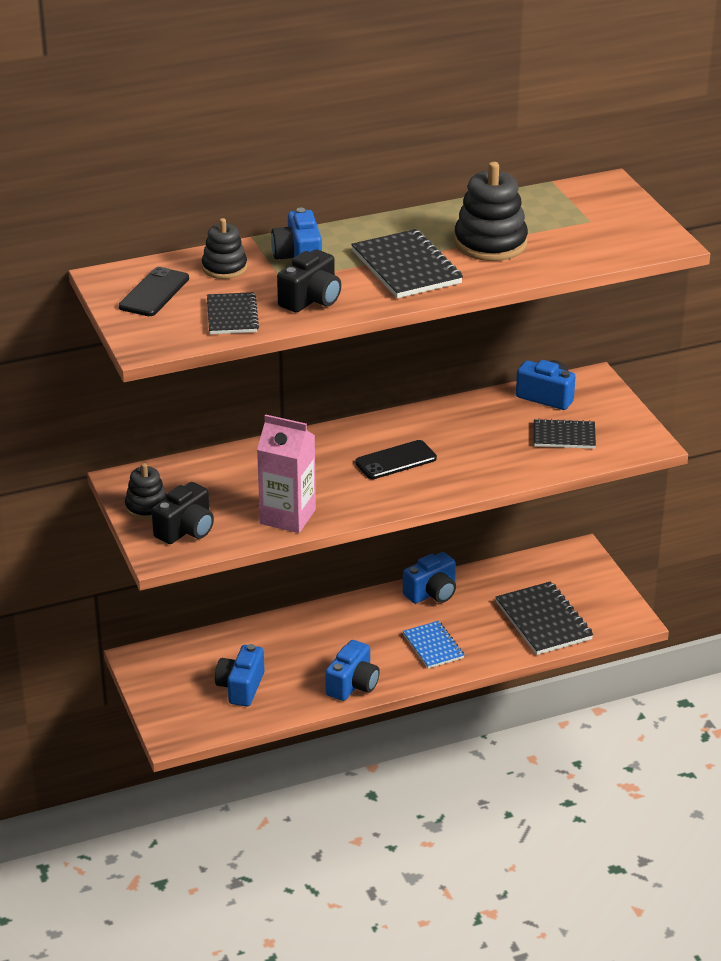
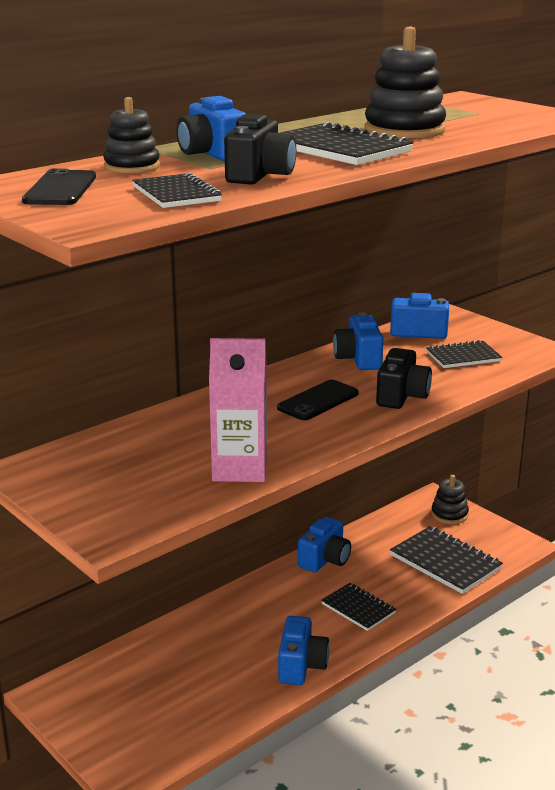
camera: 20 degrees left, 10 degrees down
black stacking toy [125,463,167,520] -> black stacking toy moved to [431,475,469,524]
black camera [152,482,214,544] -> black camera moved to [376,348,432,409]
blue camera [215,644,264,707] -> blue camera moved to [333,312,383,370]
blue notebook [403,621,464,669] -> black notebook [321,583,396,631]

